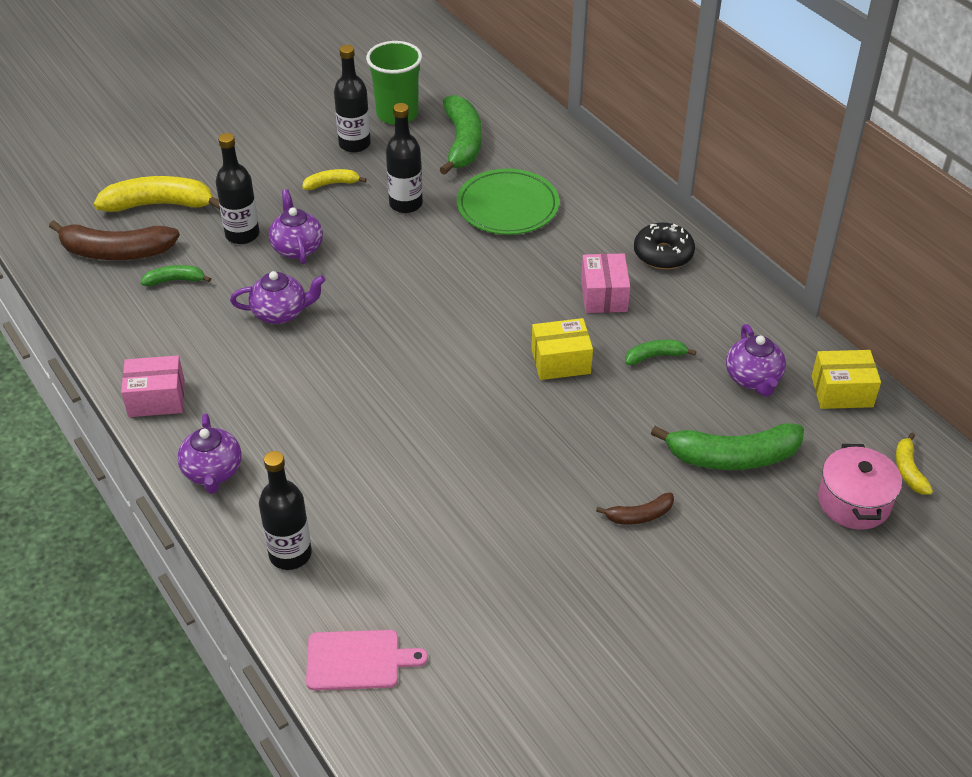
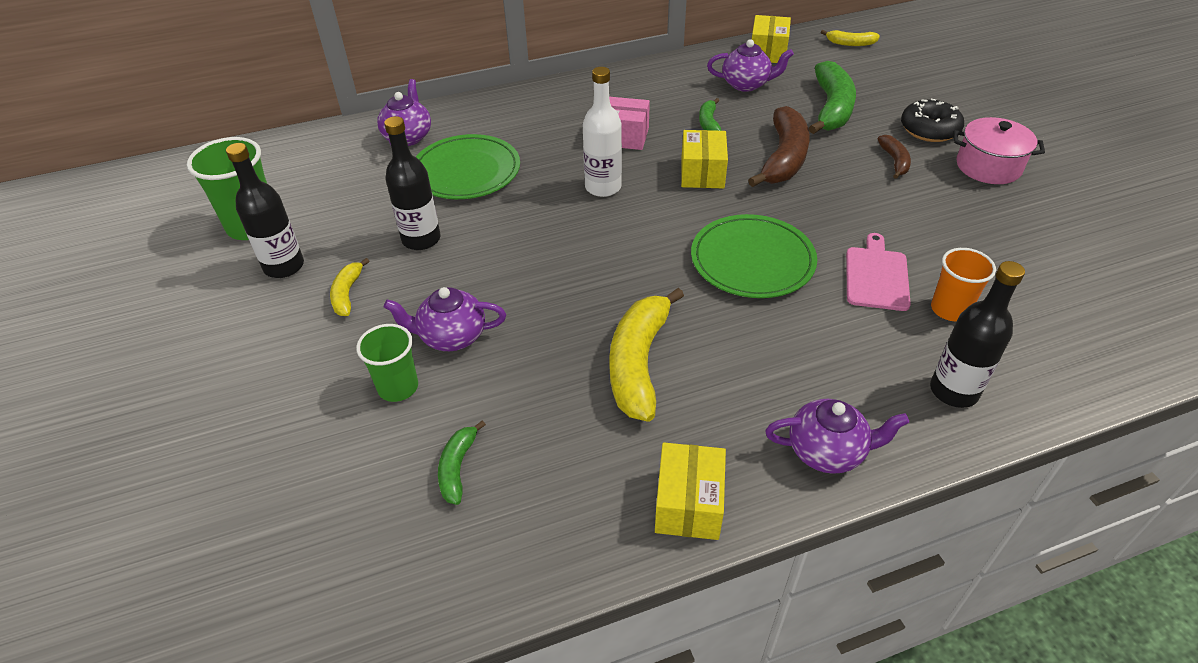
camera: 75 degrees left, 0 degrees up
brown banana [49,220,180,260] -> brown banana moved to [748,106,810,187]
yellow banana [94,176,220,212] -> yellow banana moved to [609,288,684,422]
pink box [121,355,185,417] -> yellow box [655,442,726,540]
black bottle [216,133,259,244] -> green cup [356,324,418,402]
purple teapot [230,271,326,324] -> purple teapot moved to [377,79,431,146]
pink cutting board [306,630,428,690] -> pink cutting board moved to [846,233,911,311]
green banana [439,95,482,175] -> none
black donut [634,223,695,269] -> black donut moved to [901,99,964,142]
pink pot [818,444,902,530] -> pink pot moved to [953,117,1045,184]
none -> white bottle [583,67,622,197]
none -> green plate [691,214,817,298]
none -> orange cup [931,248,996,321]

